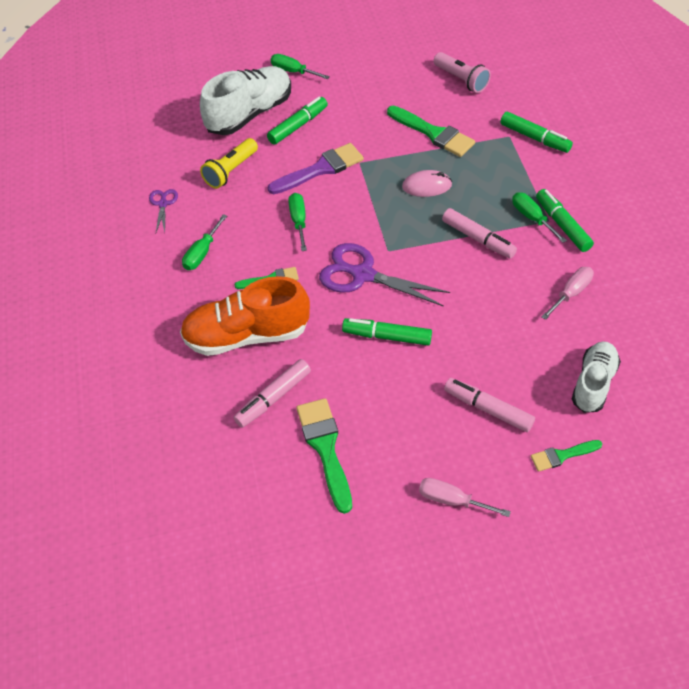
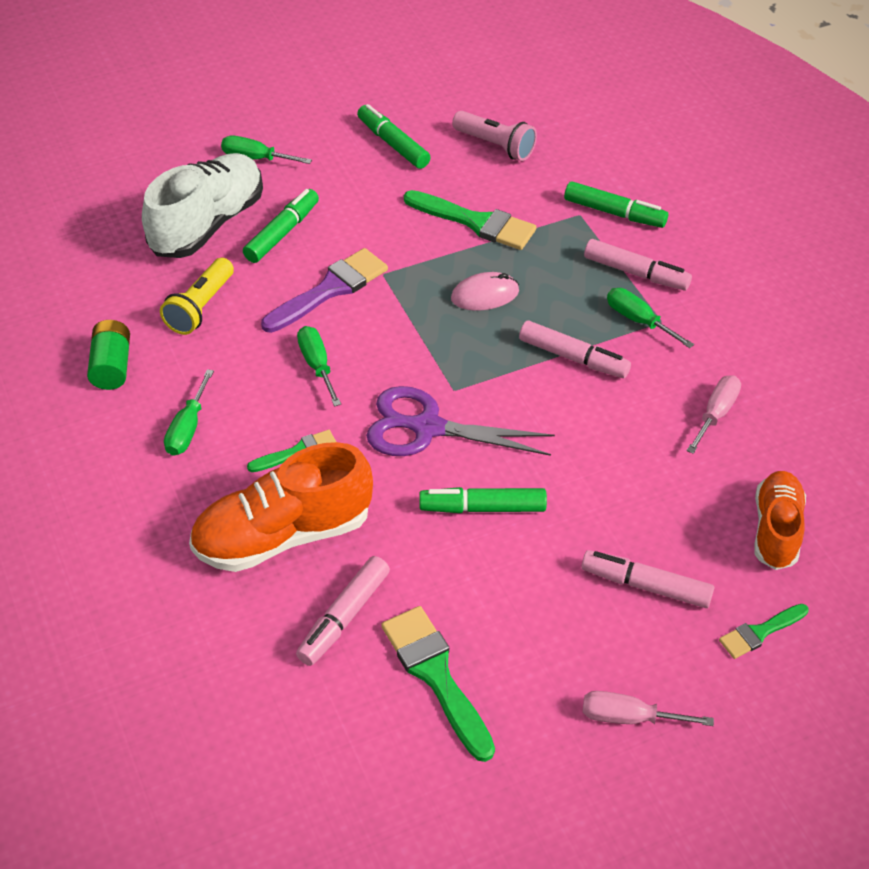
camera: 15 degrees left, 5 degrees down
purple scissors [149,189,178,232] -> green battery [87,320,130,390]
green marker [536,189,594,252] -> green marker moved to [357,104,431,169]
white shoe [572,341,621,413] -> orange shoe [754,471,806,570]
none -> pink marker [584,239,692,290]

